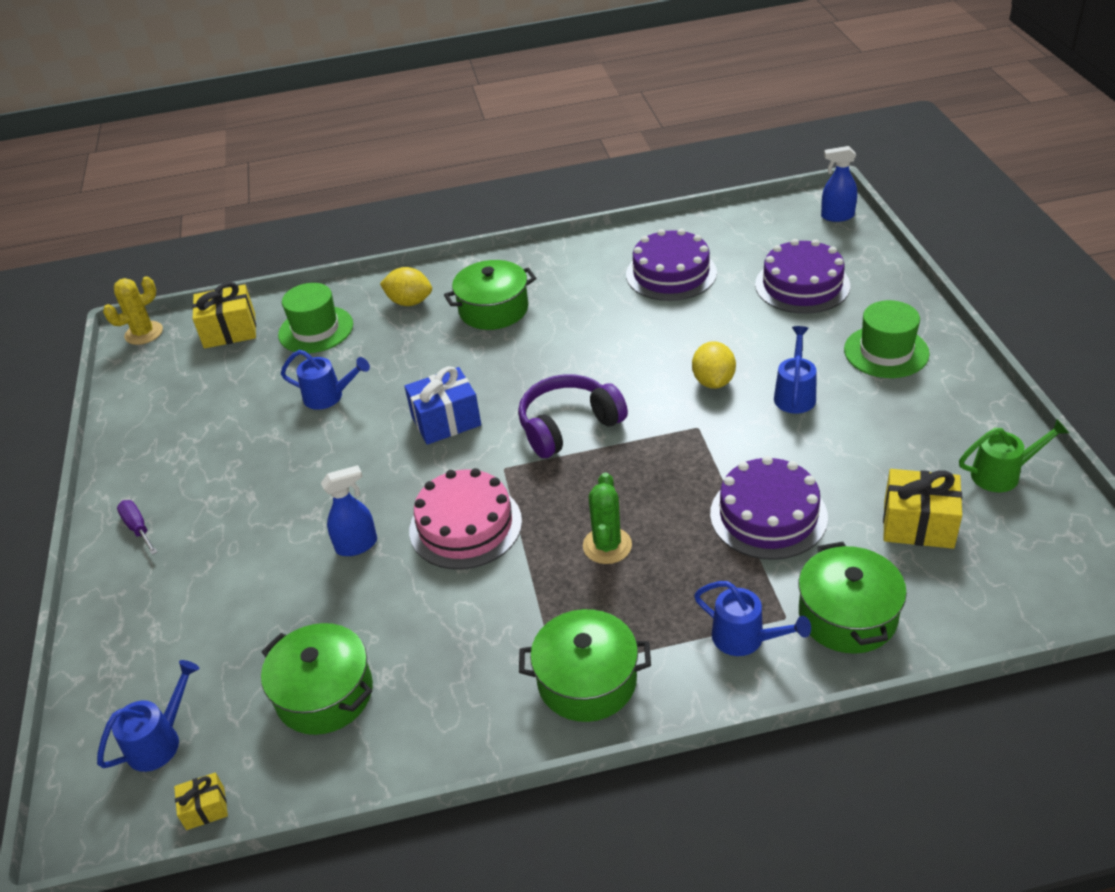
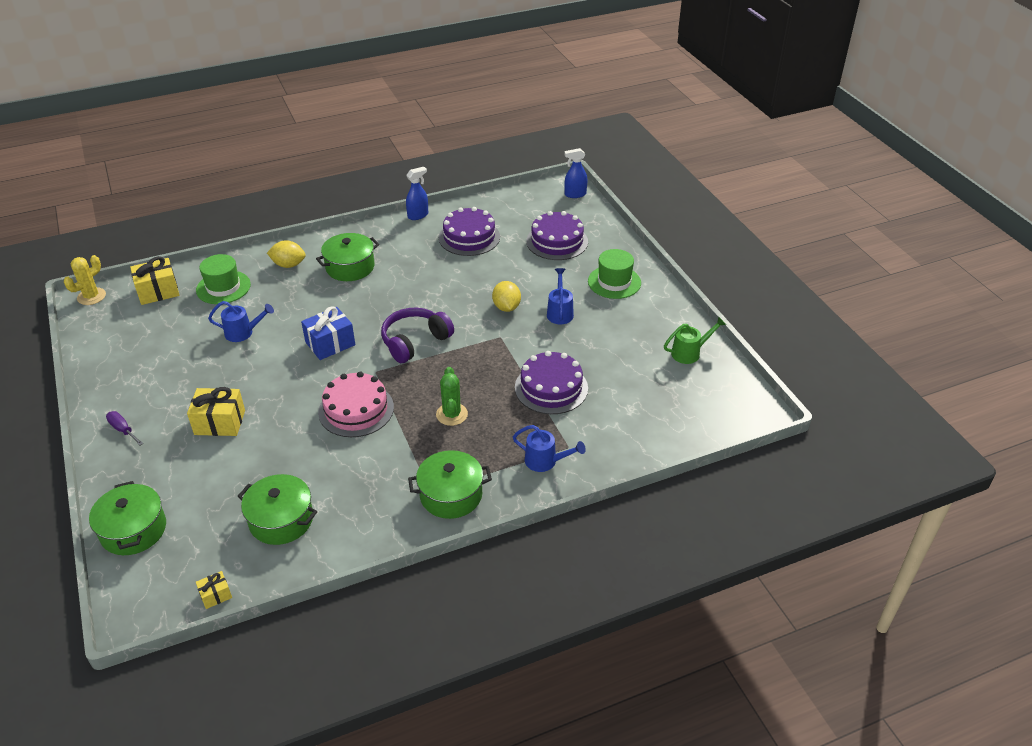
camera: 15 degrees left, 0 degrees up
blue watering can [97,660,199,772] -> none
blue spray bottle [321,465,377,556] -> blue spray bottle moved to [406,167,428,220]
green pot [798,542,907,654] -> green pot moved to [89,481,166,555]
yellow gift [883,469,962,549] -> yellow gift moved to [187,387,245,436]

